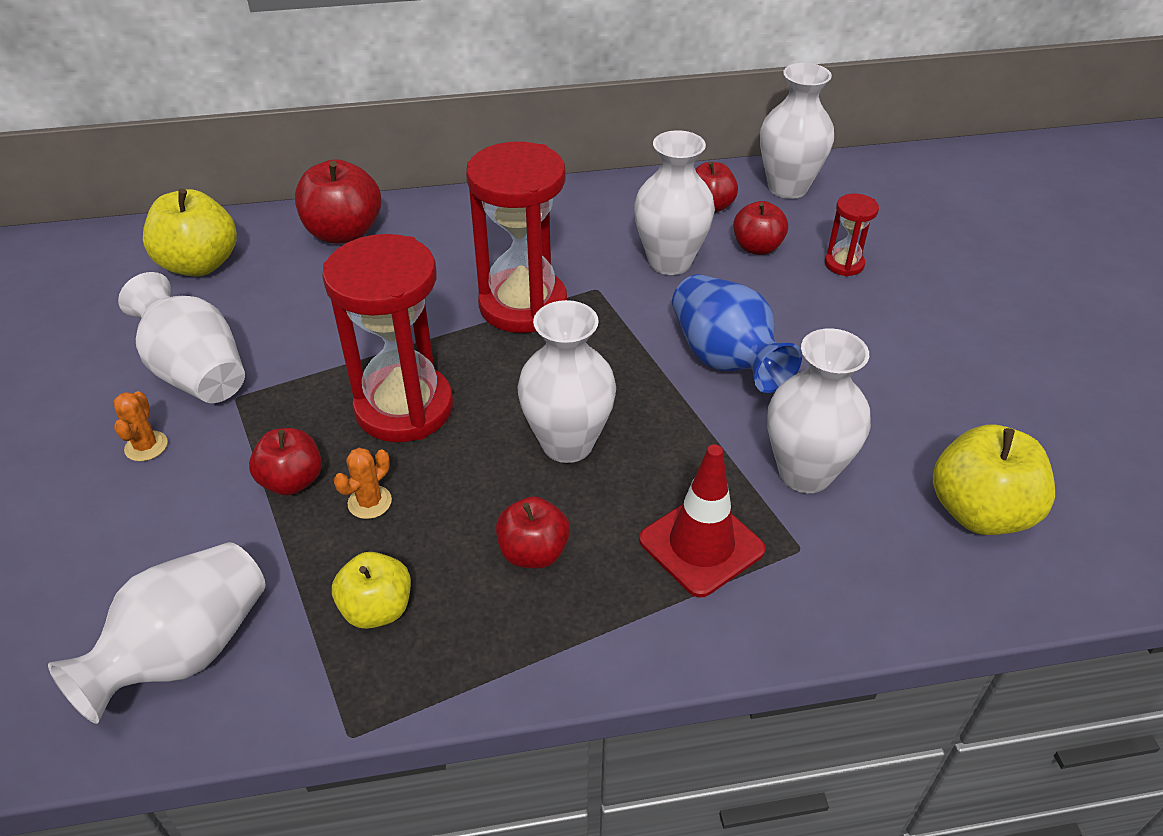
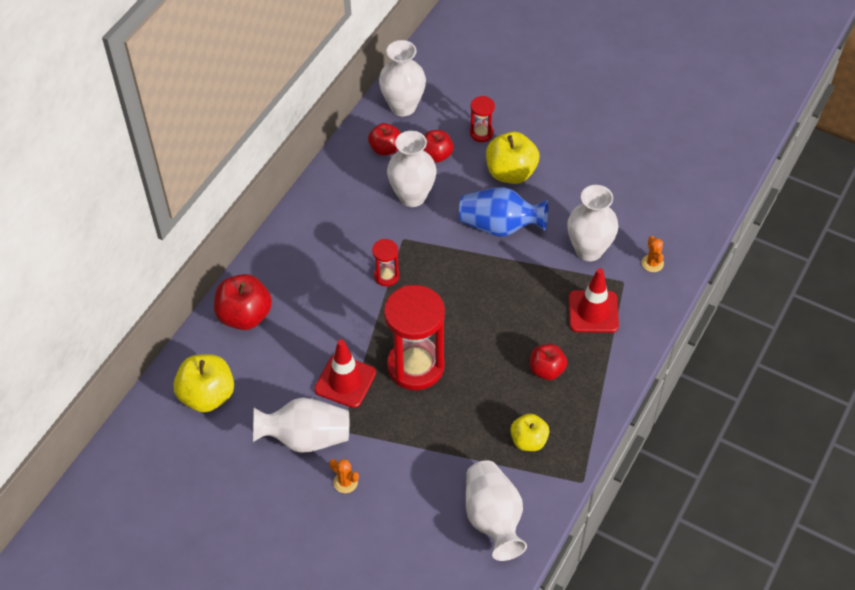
camera: 50 degrees left, 10 degrees up
red apple [249,428,322,495] -> none
orange cactus [334,448,392,519] -> orange cactus moved to [642,236,664,272]
red hourglass [466,141,567,333] -> red hourglass [372,239,399,286], size x0.47
white vase [517,300,616,463] -> none
yellow apple [933,424,1055,535] -> yellow apple moved to [486,132,540,184]
none -> red traffic cone [314,339,376,408]

